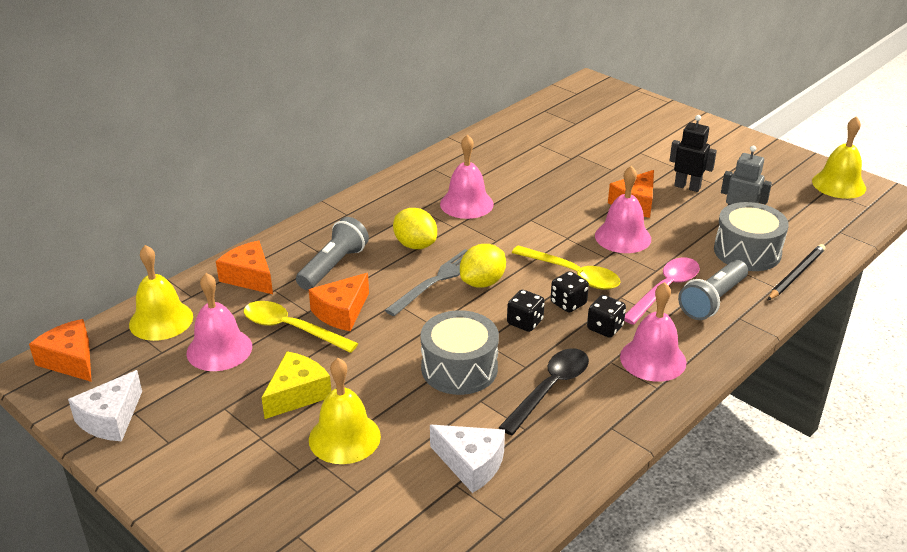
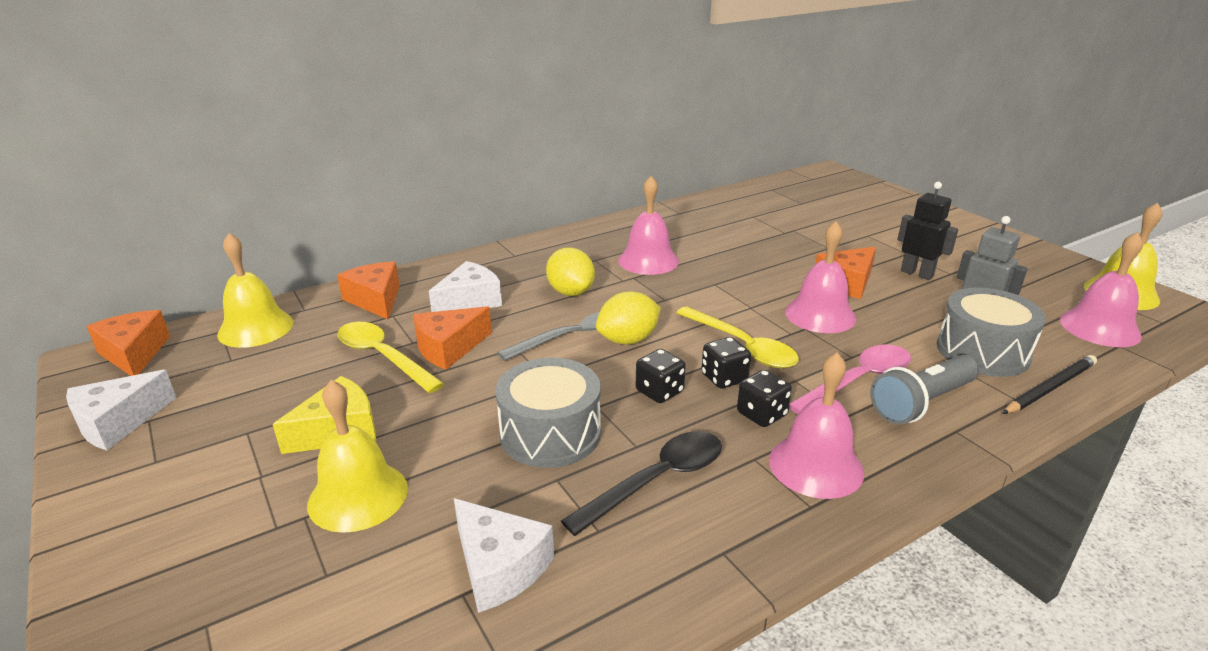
camera: 15 degrees right, 5 degrees down
pink bell [186,273,252,371] -> pink bell moved to [1060,232,1143,347]
grey flashlight [296,217,369,290] -> white cheese [429,261,502,312]

